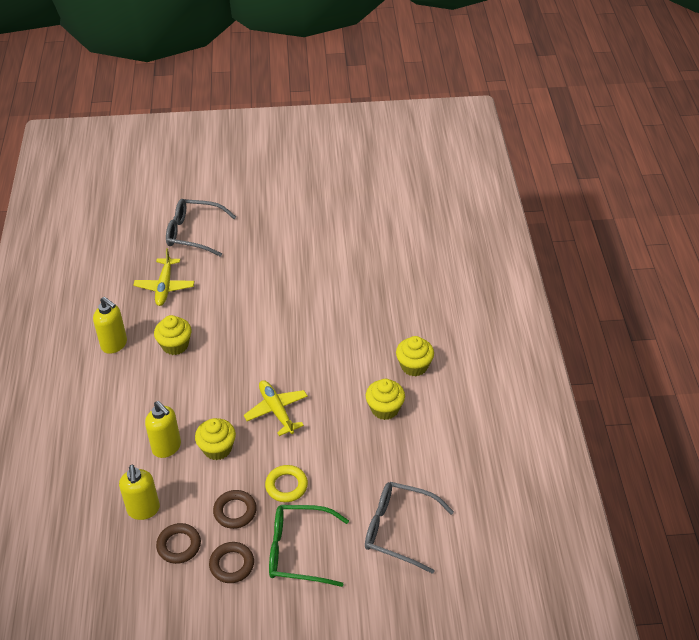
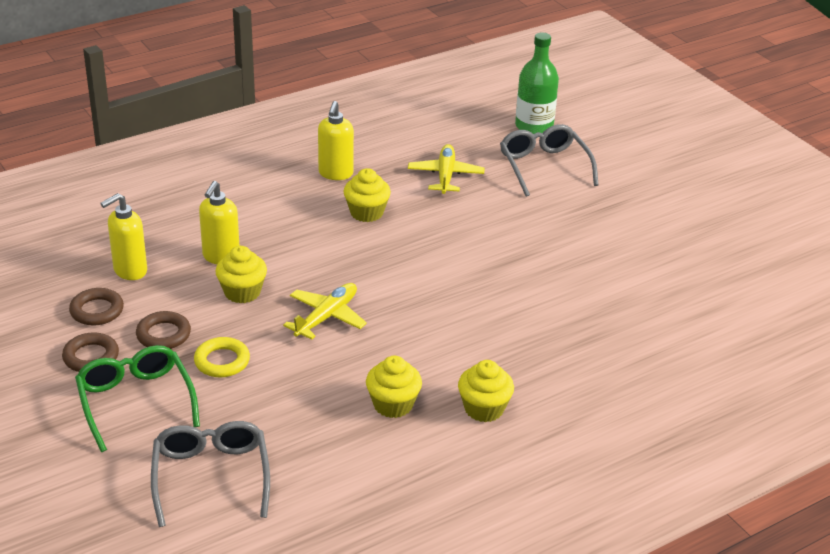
camera: 60 degrees right, 10 degrees down
yellow plane [133,248,194,306] -> yellow plane turned 120 degrees clockwise [408,144,485,194]
none -> green bottle [515,32,559,134]

